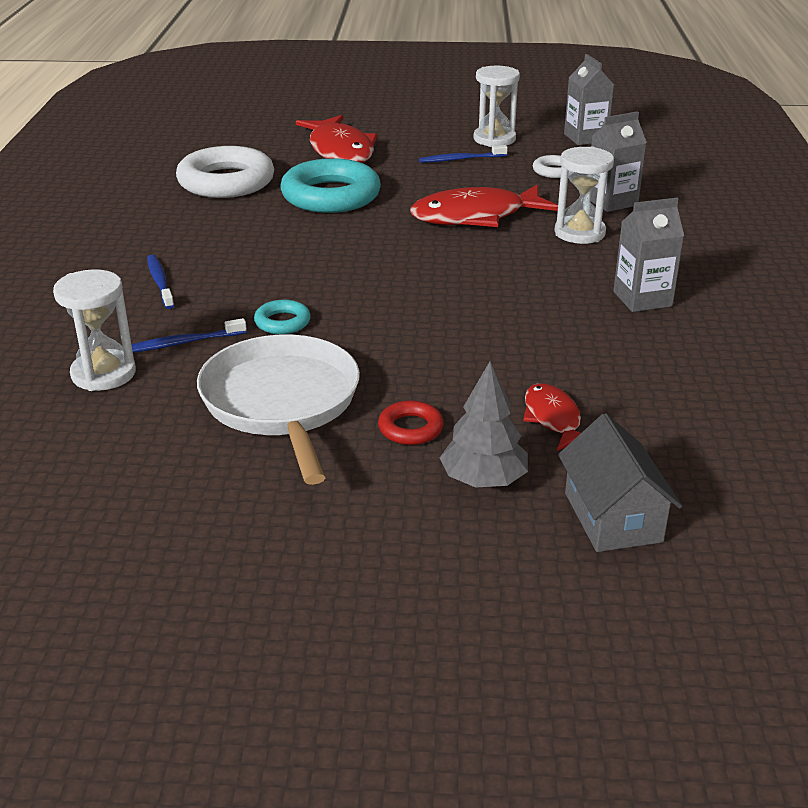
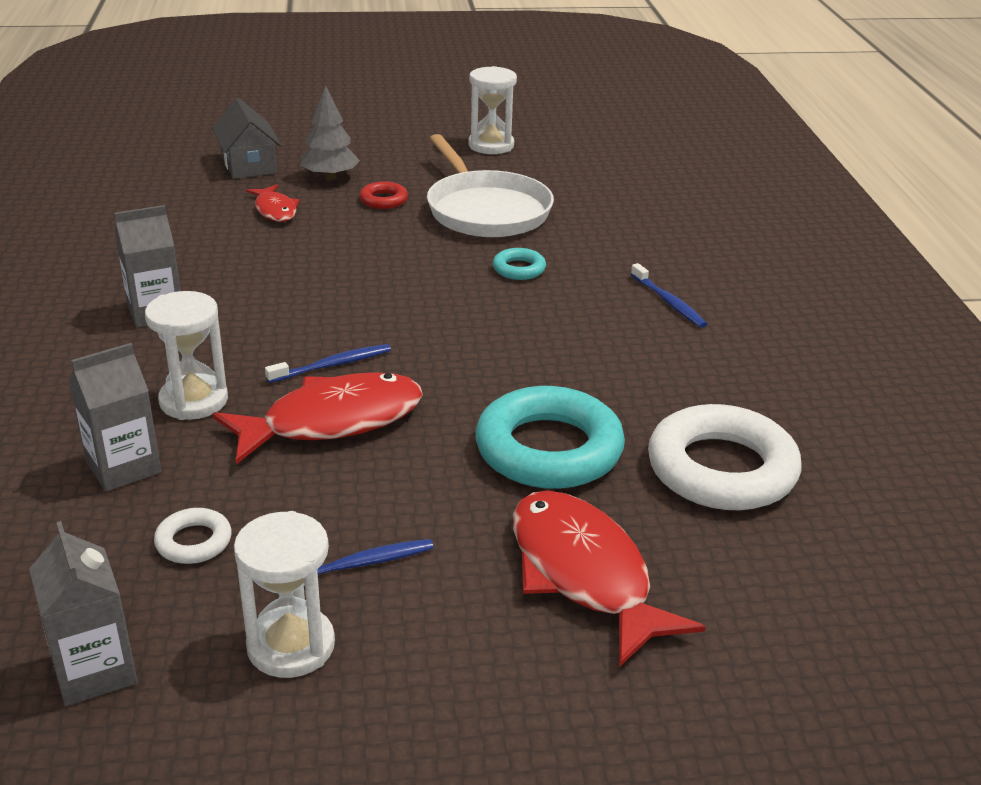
camera: 170 degrees right, 0 degrees up
white hourglass [53,269,136,391] -> white hourglass moved to [468,66,517,154]
blue toothbrush [132,318,247,353] -> blue toothbrush moved to [265,344,391,383]

